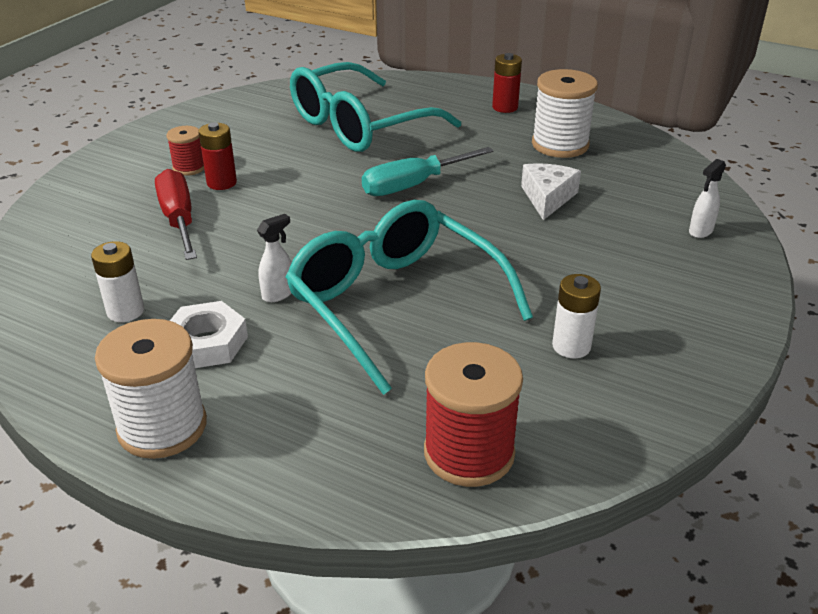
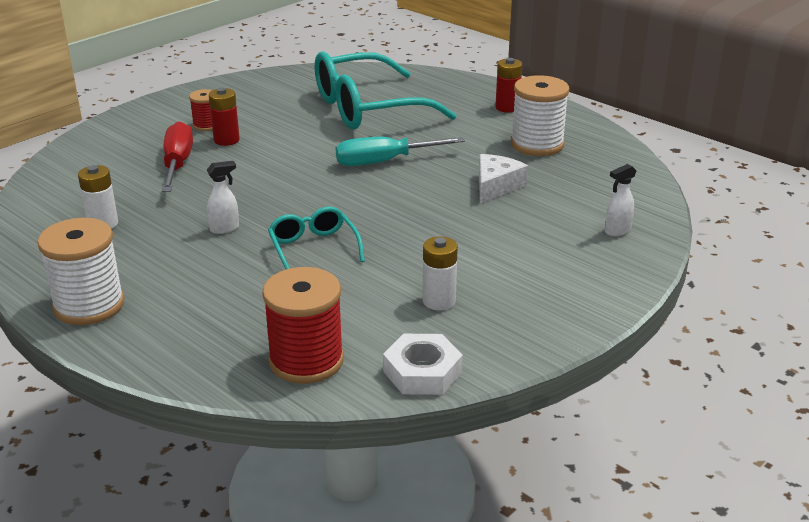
camera: 15 degrees right, 5 degrees down
white nut [170,301,248,368] -> white nut moved to [383,334,463,395]
turquoise glasses [286,200,533,395] -> turquoise glasses [268,206,365,269], size x0.50

